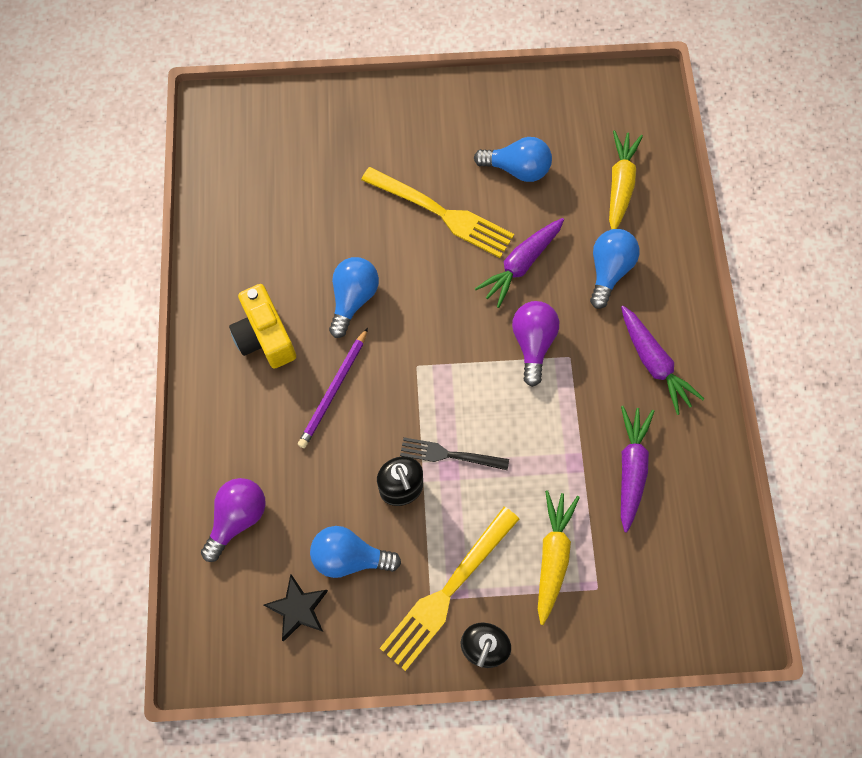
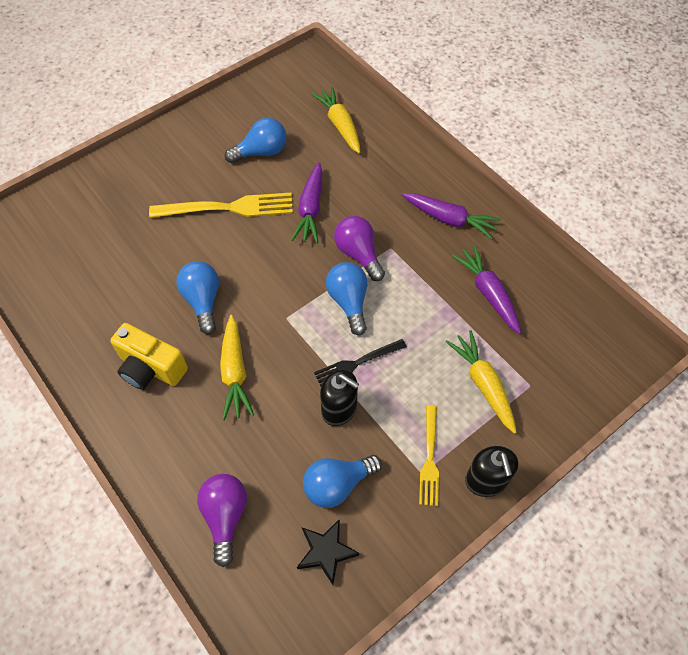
camera: 35 degrees left, 10 degrees down
purple pencil [298,328,368,448] -> yellow carrot [220,315,254,420]
yellow fork [380,507,519,671] -> yellow fork [419,405,439,506], size x0.60
blue light bulb [590,229,639,309] -> blue light bulb moved to [326,262,367,335]

